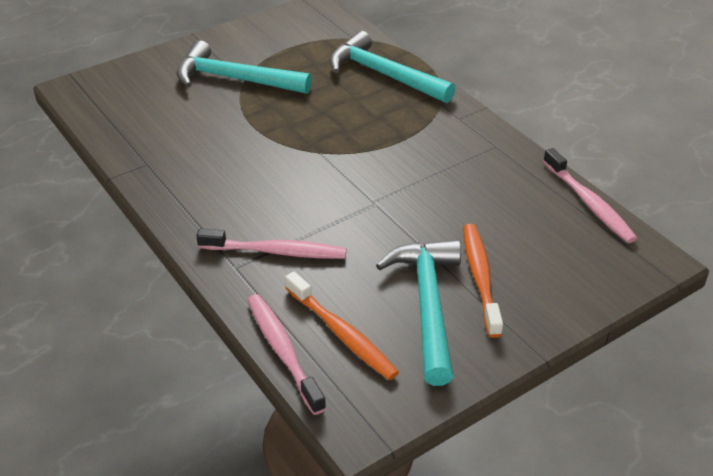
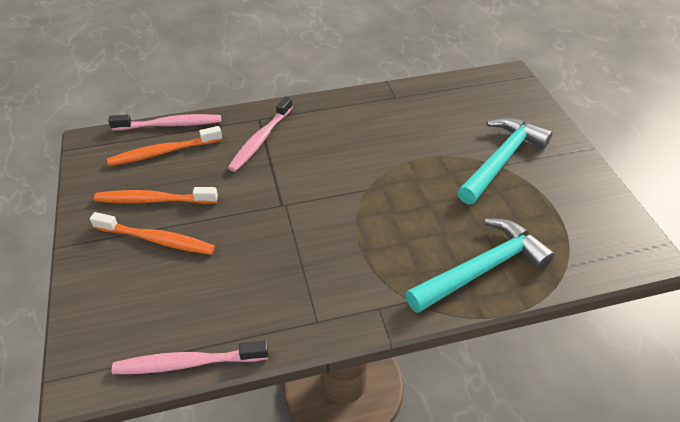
camera: 110 degrees right, 5 degrees up
turquoise hammer [376,240,461,386] -> orange toothbrush [94,187,218,204]

